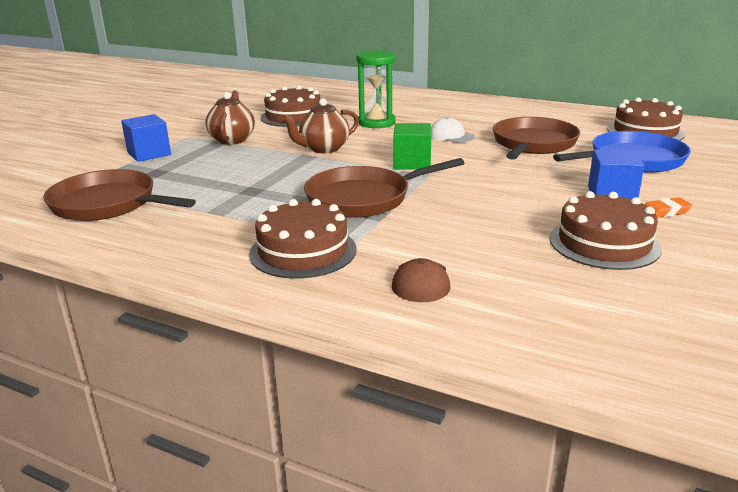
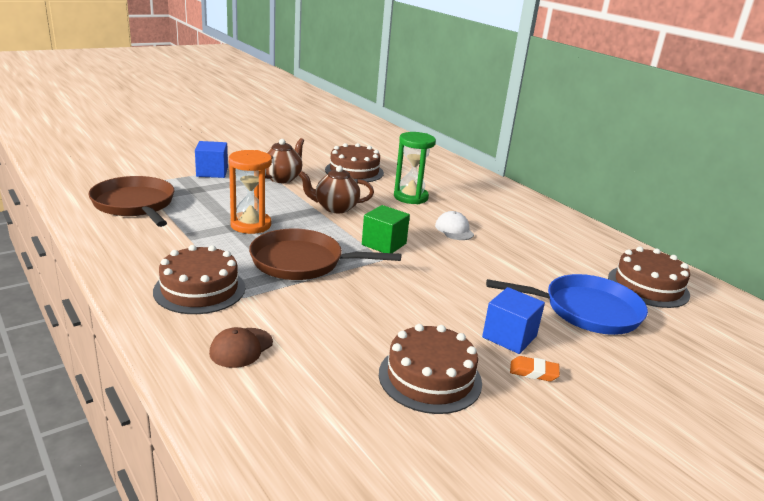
camera: 25 degrees right, 0 degrees up
brown pan [493,117,580,160] -> none
none -> orange hourglass [229,150,272,234]

